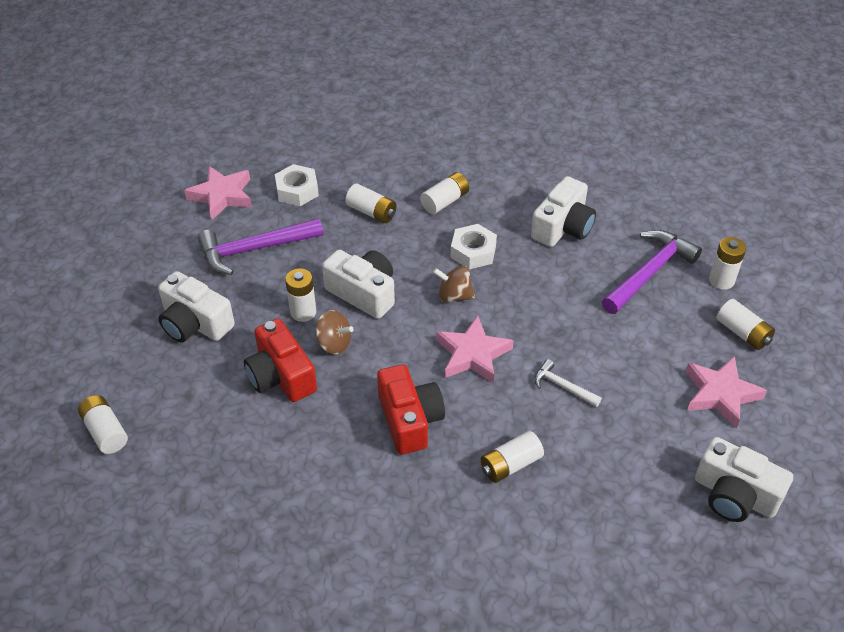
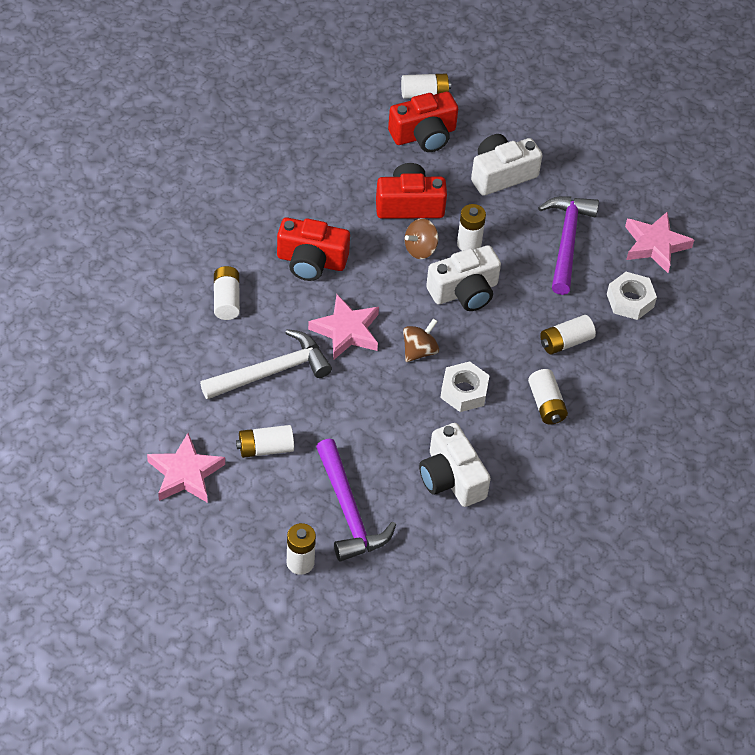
camera: 115 degrees right, 5 degrees up
white hammer [534,359,602,407] -> white hammer [200,329,332,399], size x1.94
white camera [695,437,793,522] -> none
white battery [717,299,775,350] -> white battery moved to [236,425,294,458]
none -> red camera [388,92,458,152]

